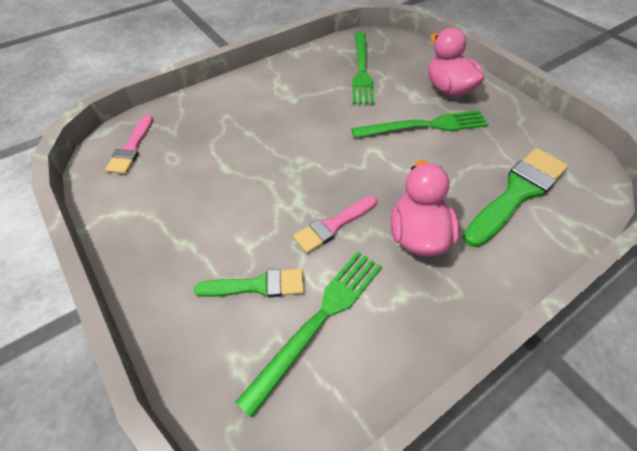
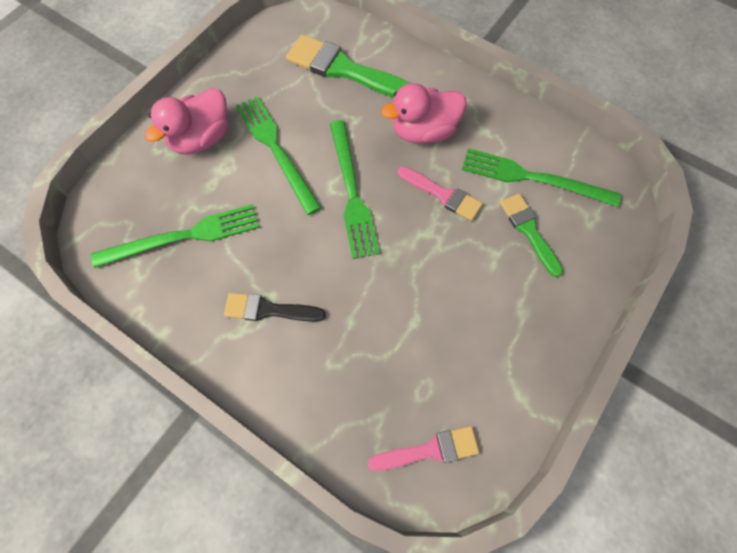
camera: 110 degrees left, 15 degrees up
none -> black brush [224,293,326,321]
none -> green fork [330,120,380,259]

